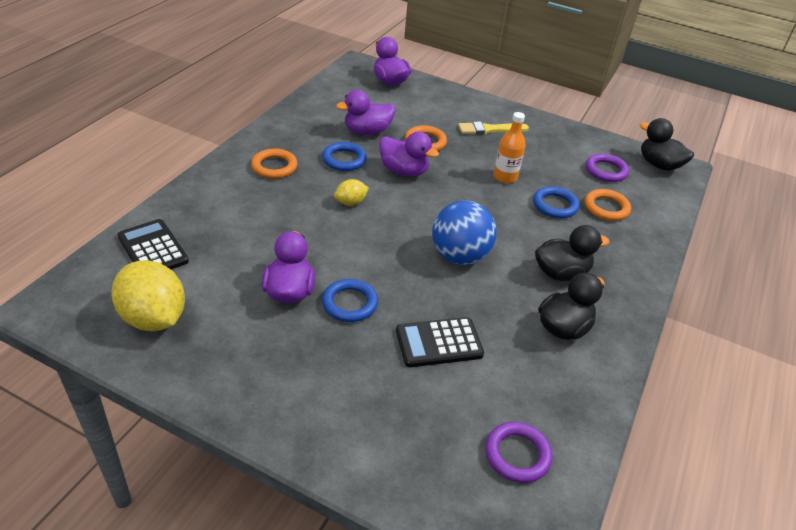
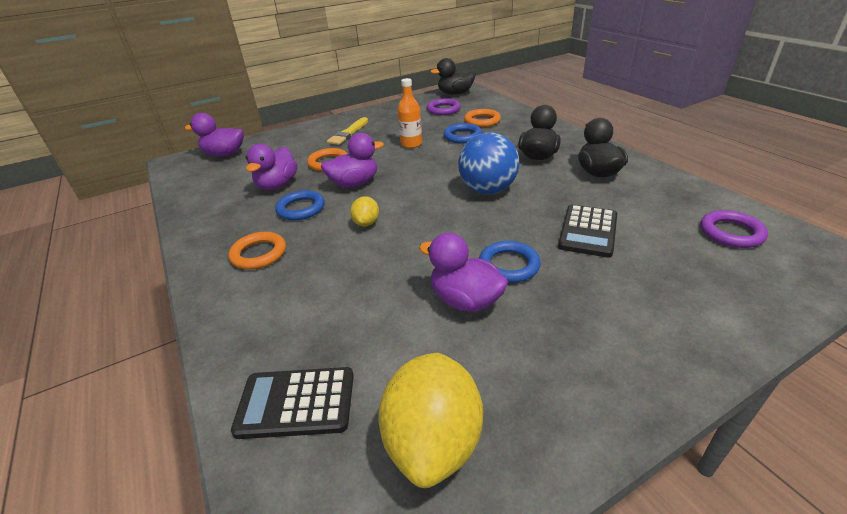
camera: 50 degrees left, 5 degrees down
yellow lemon [111,260,185,331] -> yellow lemon turned 75 degrees counterclockwise [378,353,483,488]

